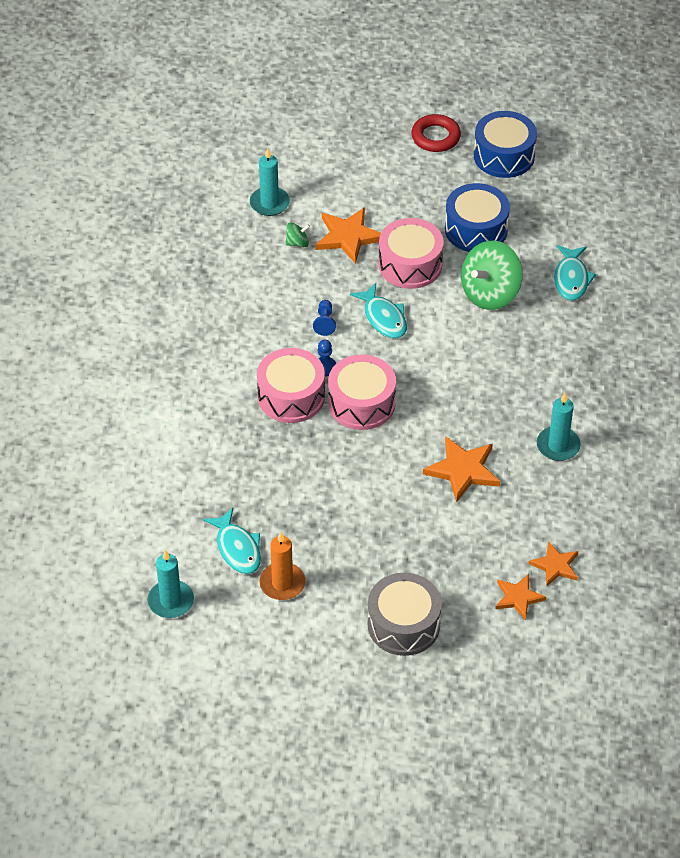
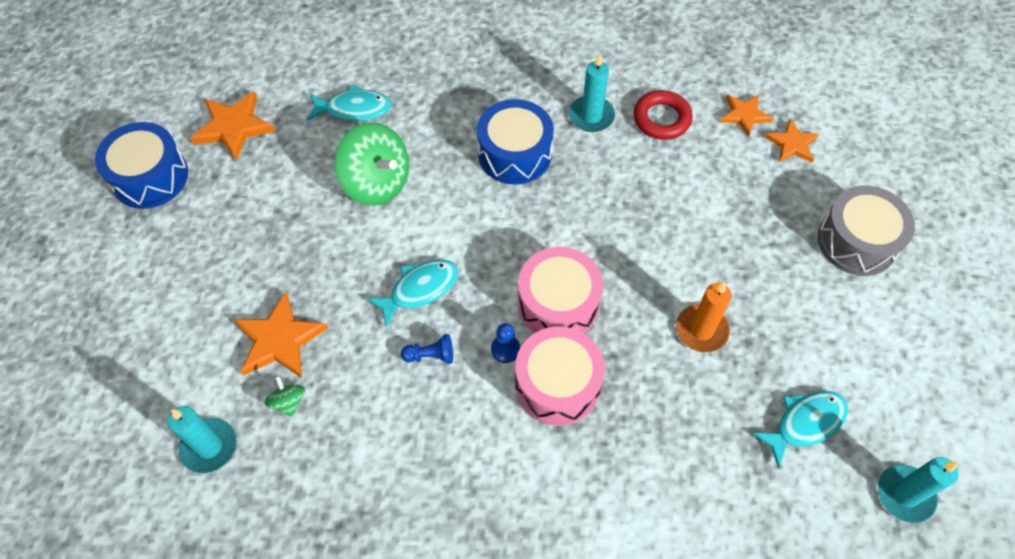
camera: 95 degrees left, 10 degrees up
orange candle [259,532,306,600] -> orange candle moved to [676,282,732,352]
pink drum [379,218,444,289] -> none
red ring [411,114,461,152] -> red ring moved to [633,90,693,140]
orange star [423,436,500,503] -> orange star moved to [190,91,276,161]
blue drum [445,183,510,252] -> blue drum moved to [477,99,554,185]

